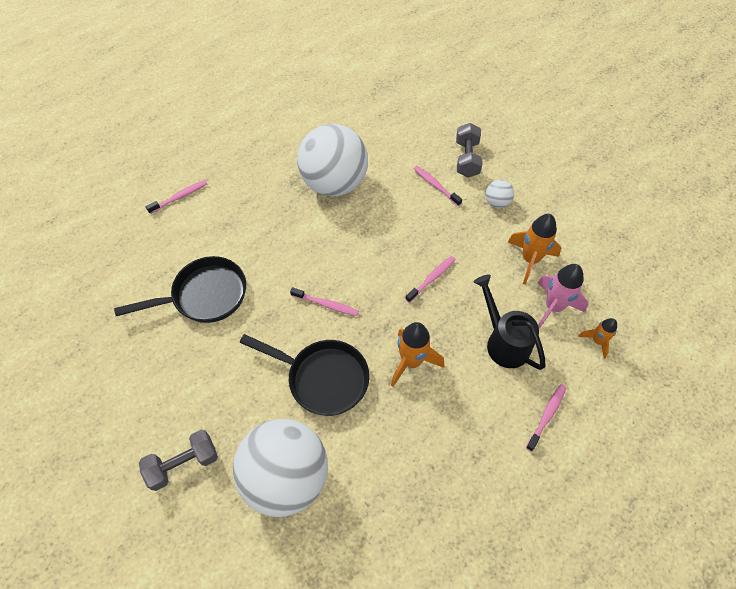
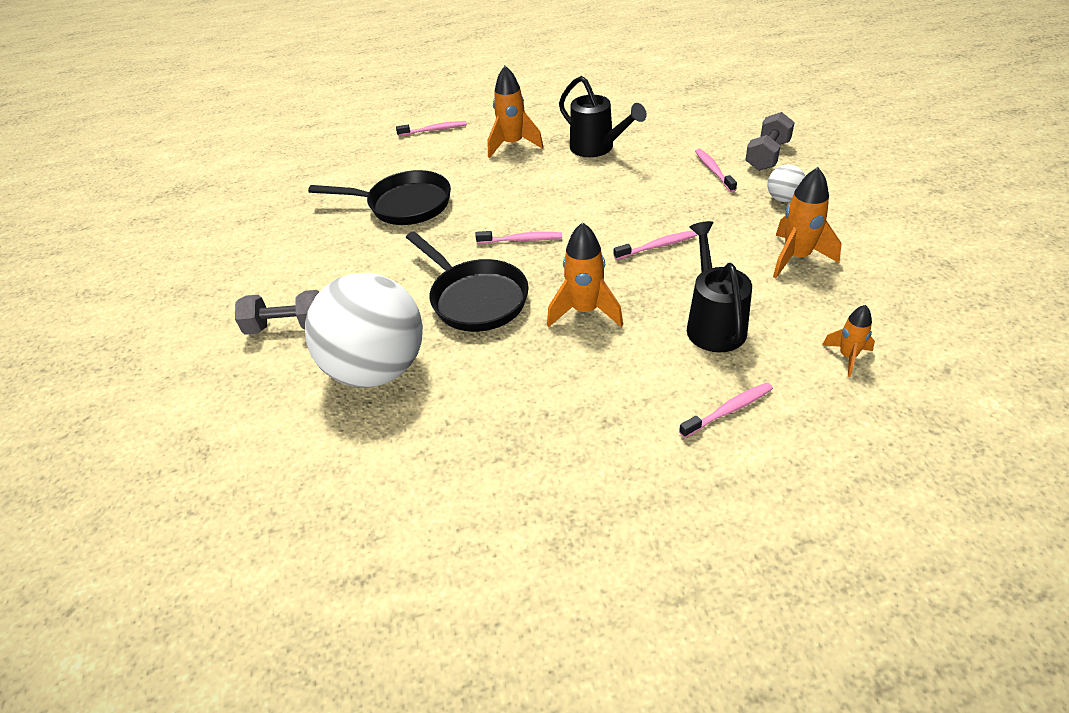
camera: 30 degrees right, 15 degrees down
pink toothbrush [290,287,359,316] -> pink toothbrush turned 45 degrees counterclockwise [475,231,562,244]
white ball [297,124,368,196] -> black watering can [559,76,647,157]
pink rocket [537,264,588,329] -> none
none -> orange rocket [488,66,544,158]

